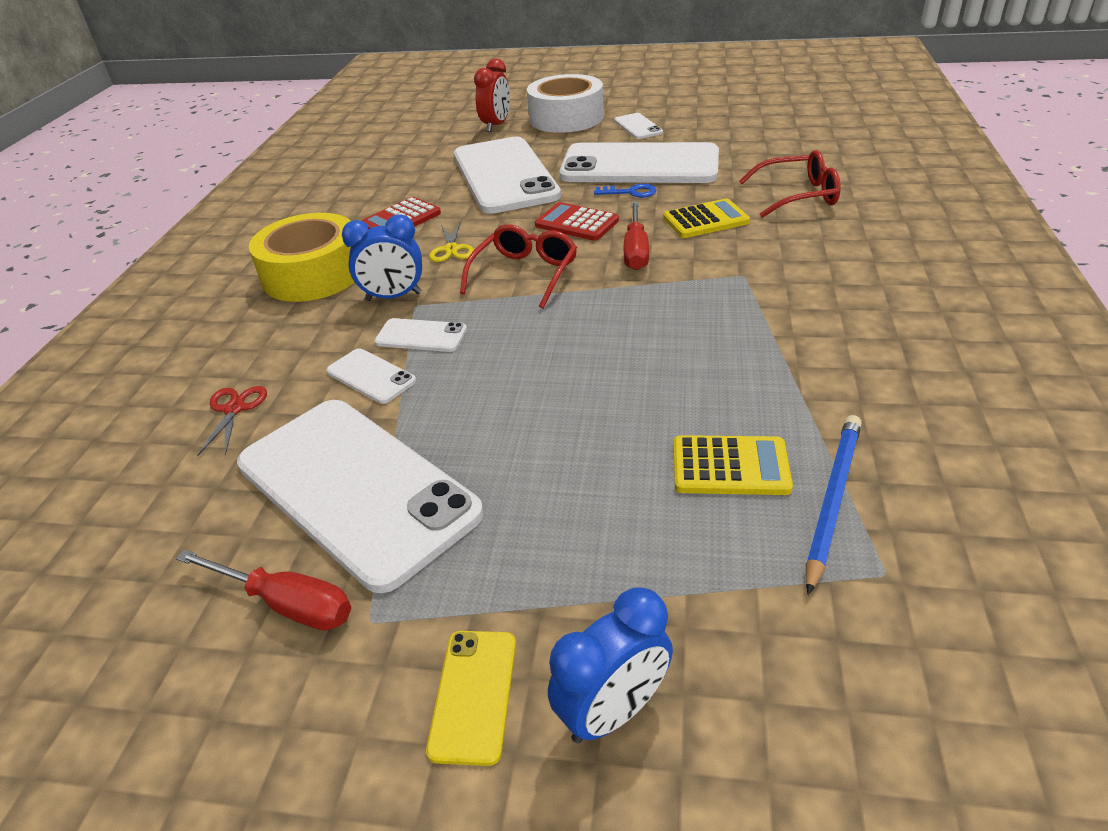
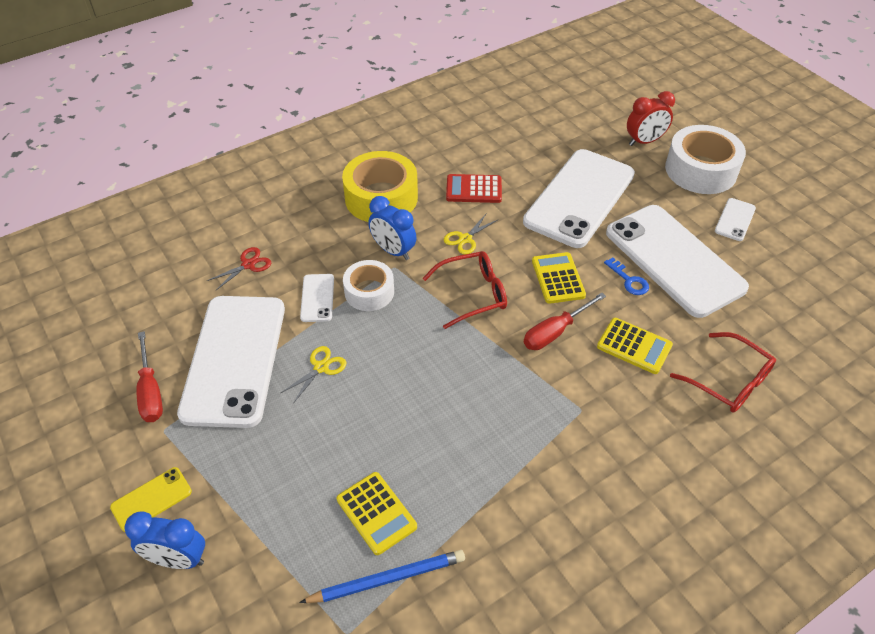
camera: 45 degrees right, 10 degrees up
white phone [374,318,467,352] -> white tape [343,260,394,311]
red calculator [535,202,619,241] -> yellow calculator [532,252,586,304]
none -> yellow scissors [281,346,347,404]

